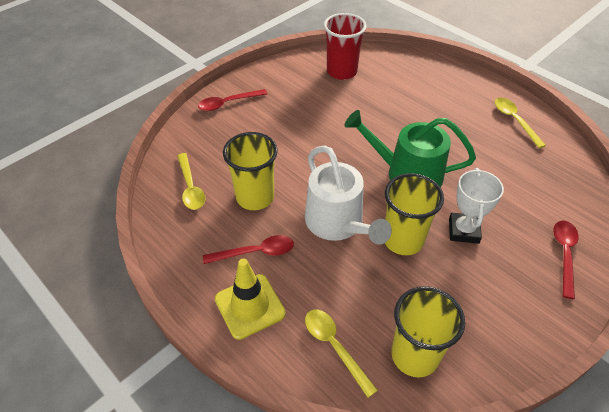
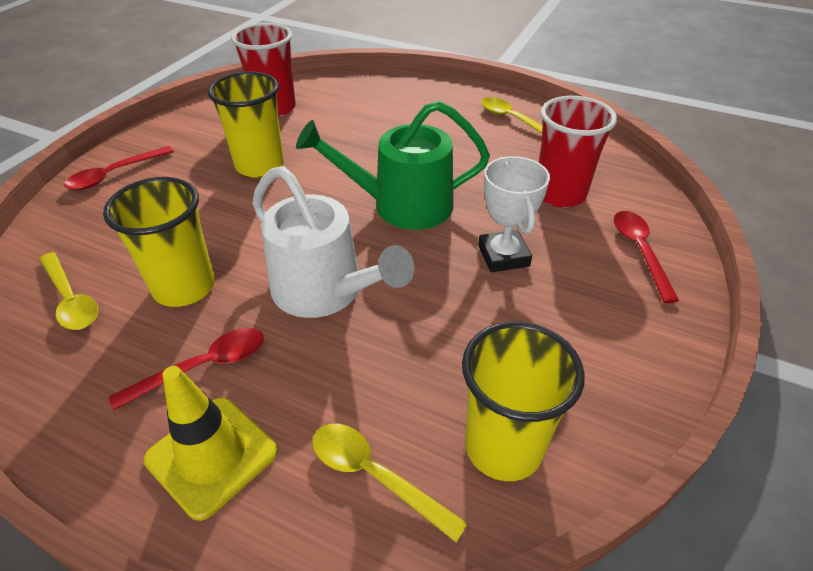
camera: 20 degrees left, 5 degrees down
yellow cup [385,173,444,255] -> yellow cup moved to [207,71,284,178]
none -> red cup [539,96,617,208]

